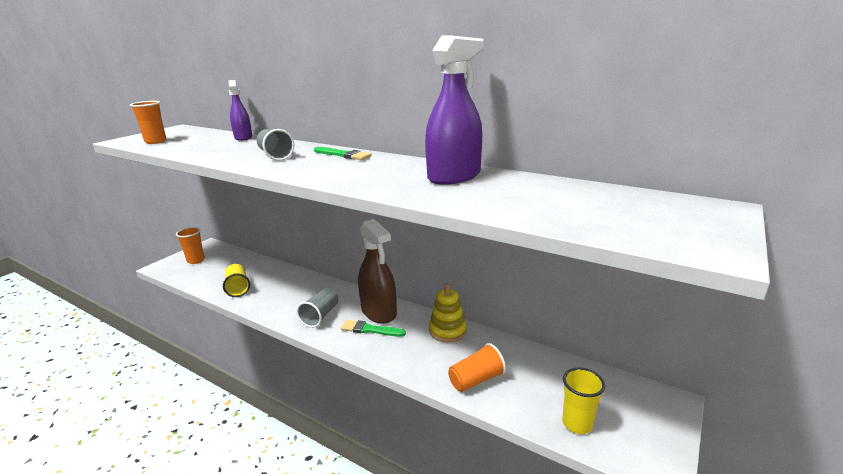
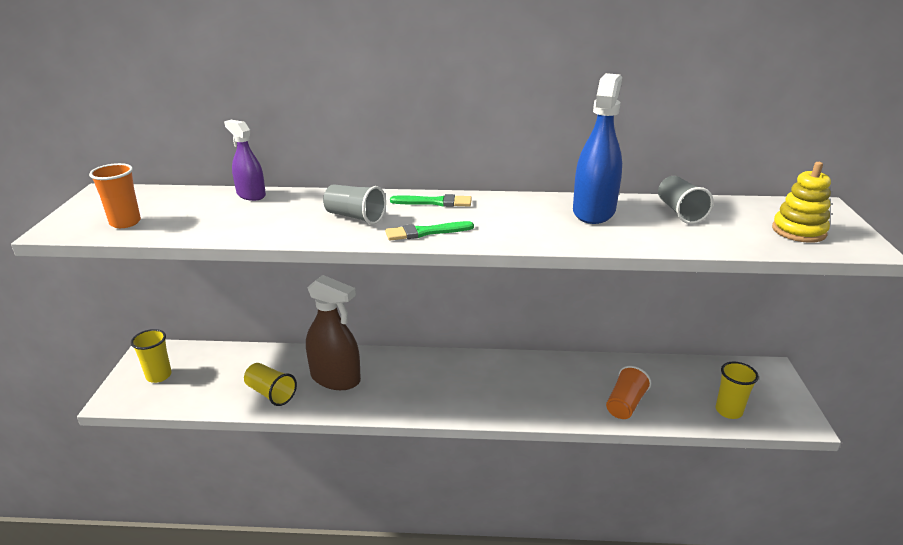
camera: 30 degrees left, 5 degrees up
orange cup [176,227,205,264] -> yellow cup [131,329,172,383]
grey cup [296,288,339,328] -> grey cup moved to [658,176,714,224]
green brush [341,320,406,337] -> green brush moved to [385,221,474,241]
brown spray bottle [358,219,397,324] -> brown spray bottle moved to [306,275,361,390]
purple spray bottle [425,36,483,185] -> blue spray bottle [573,73,622,224]
yellow stacking toy [429,283,467,343] -> yellow stacking toy moved to [772,162,831,243]

